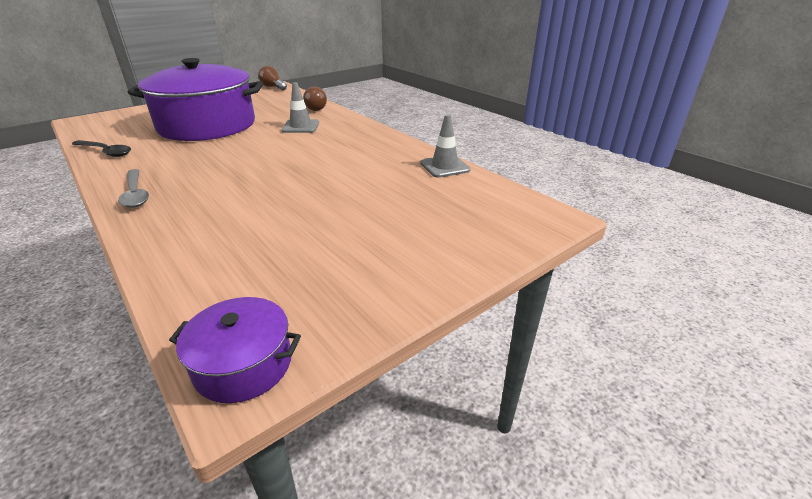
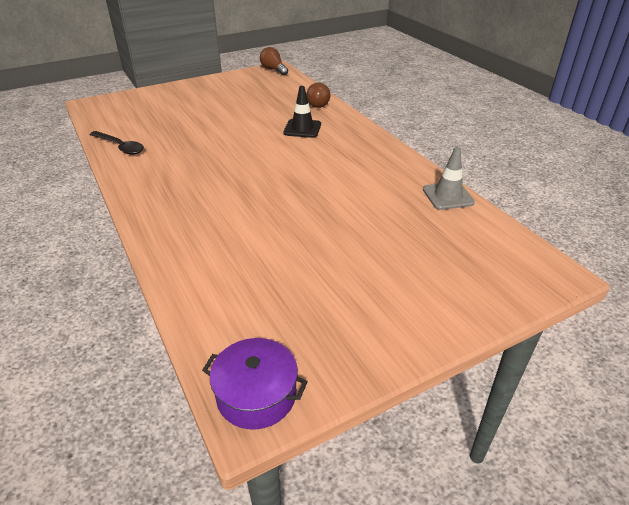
camera: 10 degrees right, 5 degrees up
grey spoon [118,169,149,208] -> none
purple pot [128,58,263,141] -> none
grey traffic cone [281,82,319,133] -> black traffic cone [283,86,321,138]

